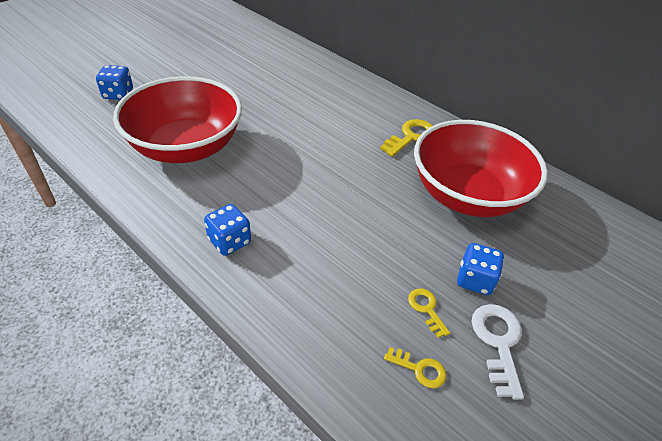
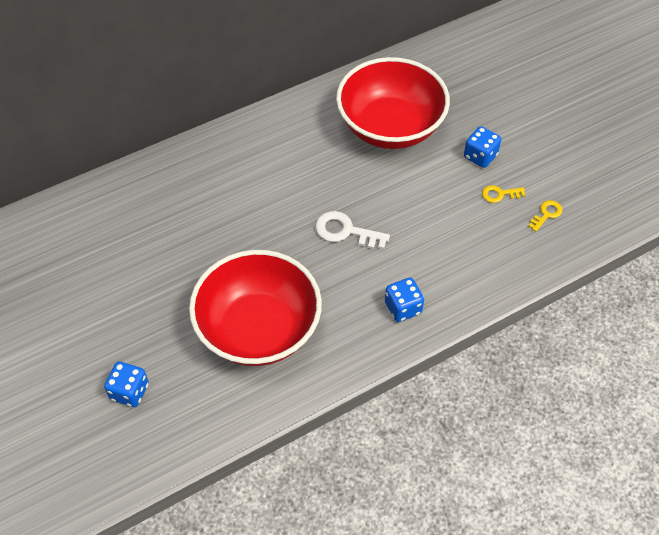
camera: 70 degrees left, 10 degrees up
yellow key [380,119,433,157] -> none
white key [472,304,524,400] -> white key moved to [315,211,390,249]

